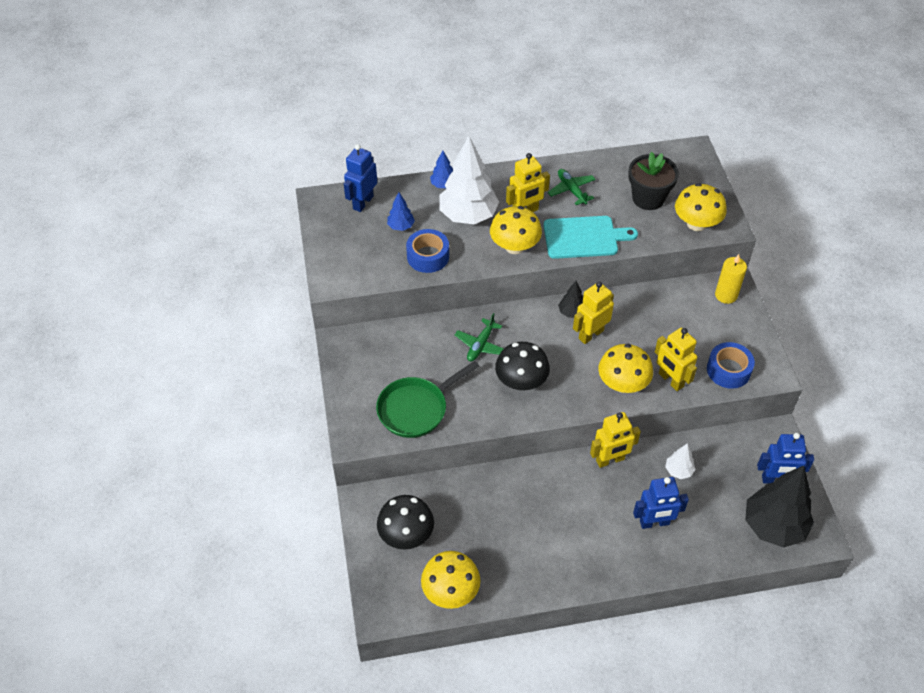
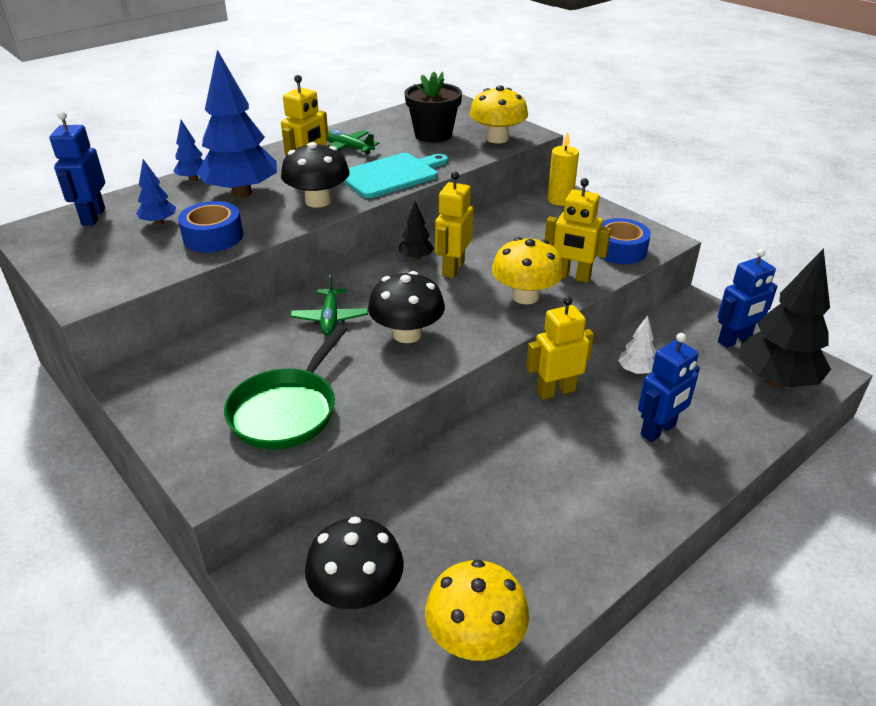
camera: 30 degrees left, 15 degrees down
white tree [439,136,499,224] -> blue tree [197,50,277,198]
yellow mushroom [490,206,542,254] -> black mushroom [281,142,350,208]
yellow robot [590,412,641,468] -> yellow robot turned 150 degrees counterclockwise [526,296,594,399]

